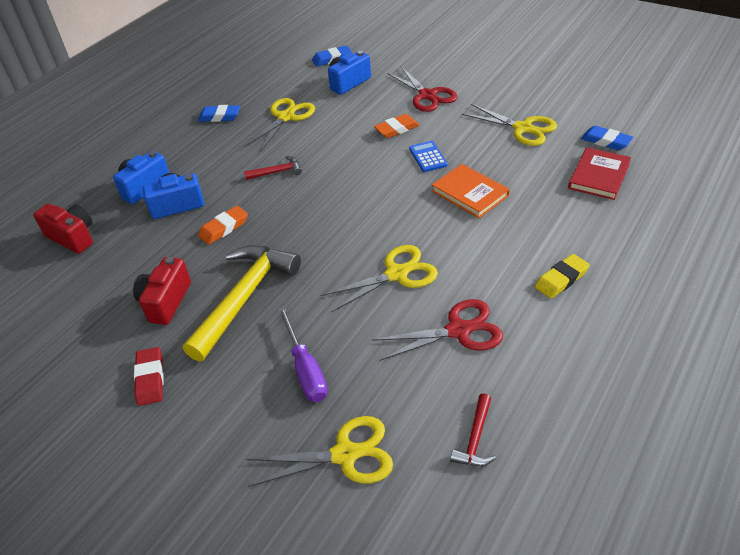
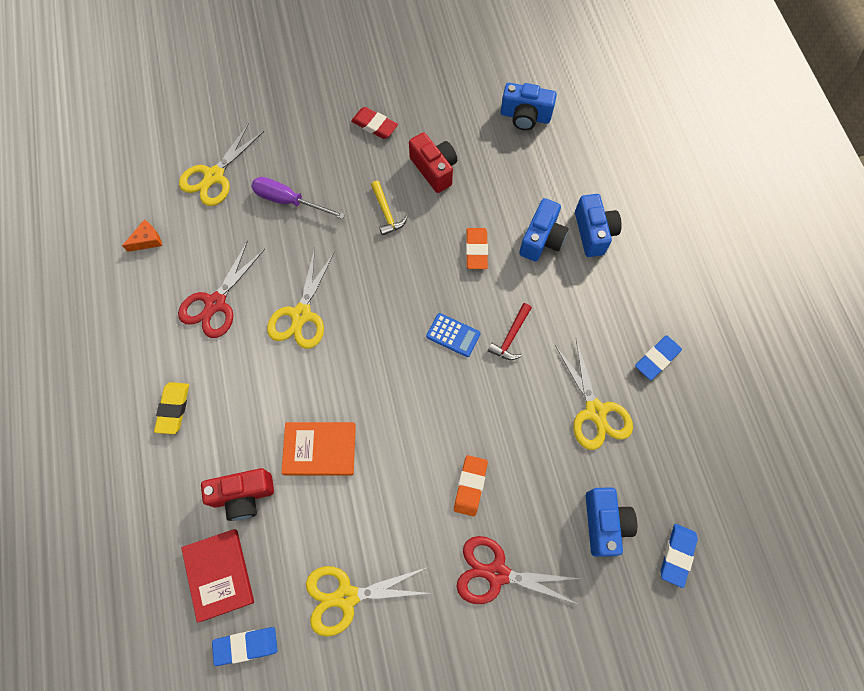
camera: 130 degrees right, 25 degrees up
red camera [33,204,93,254] -> red camera moved to [201,468,274,521]
yellow hammer [183,245,301,362] -> yellow hammer [371,181,407,236], size x0.46
blue calculator [409,141,448,172] -> blue calculator moved to [426,313,481,357]
red hammer [450,393,496,466] -> orange cheese [122,220,162,252]
none -> blue camera [501,83,557,130]

